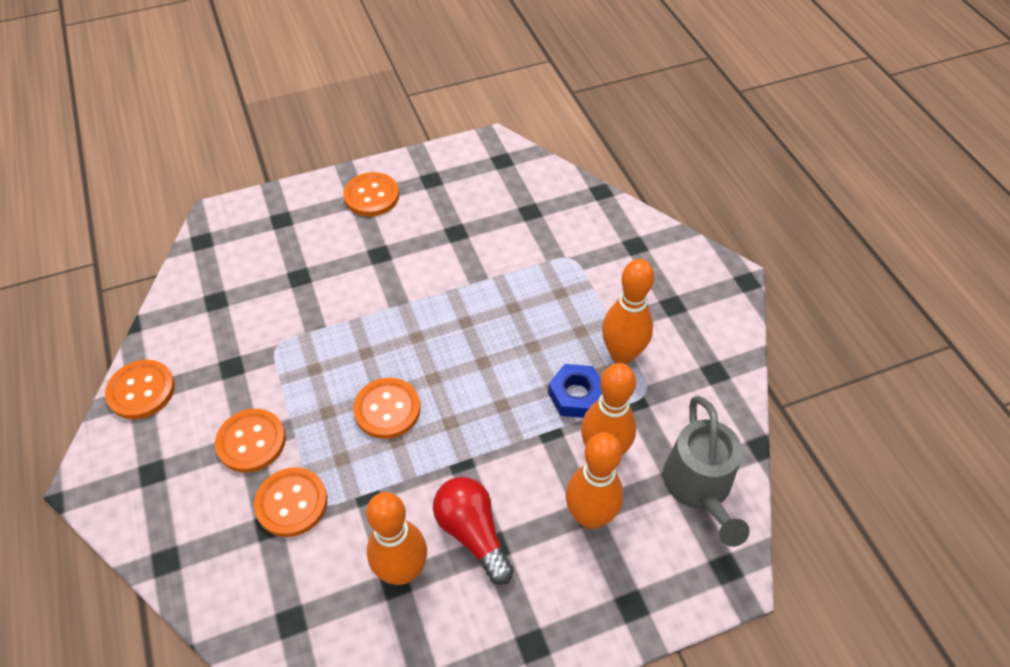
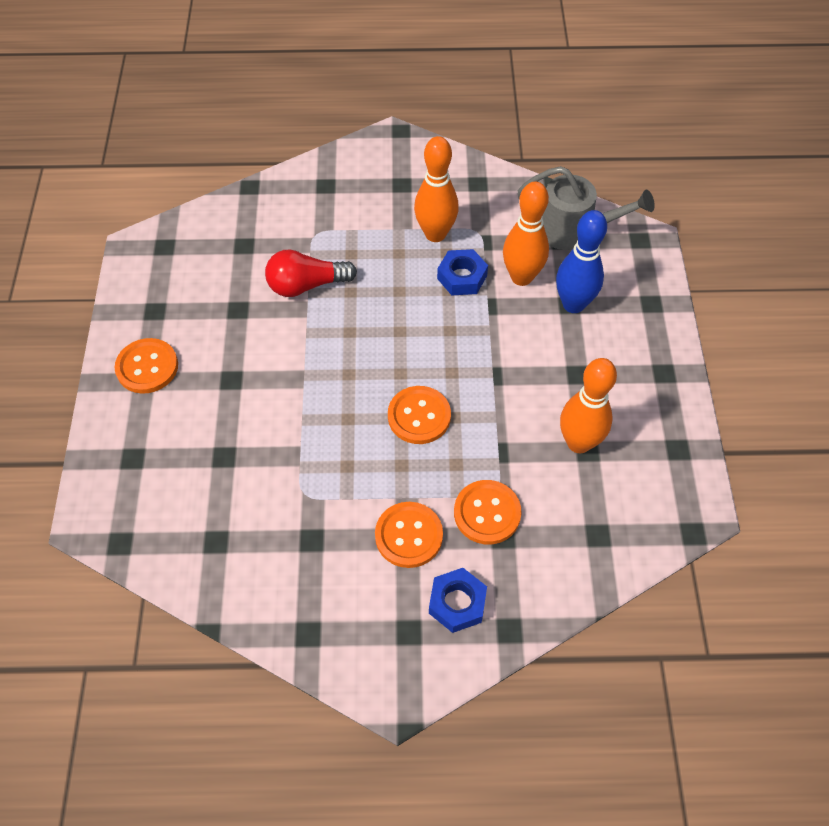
camera: 70 degrees left, 5 degrees up
orange button [105,360,175,419] -> none
red light bulb [433,477,514,585] -> red light bulb moved to [265,249,357,297]
orange bowling pin [566,432,623,529] -> blue bowling pin [556,210,607,313]
none -> blue nut [429,568,487,633]

